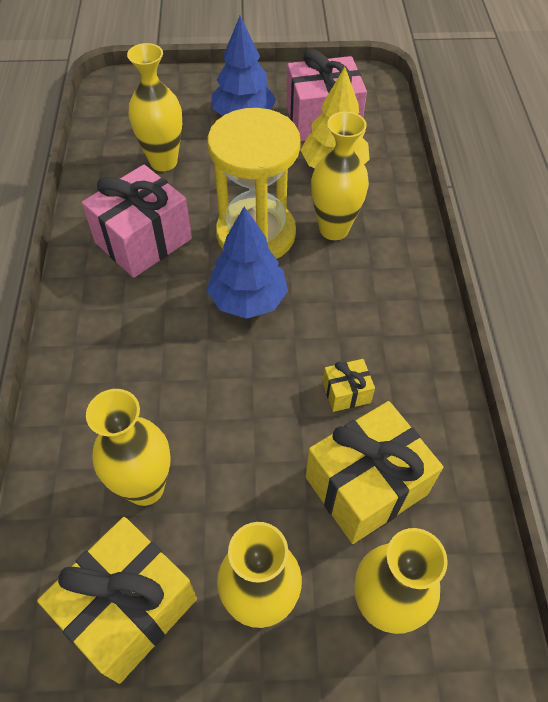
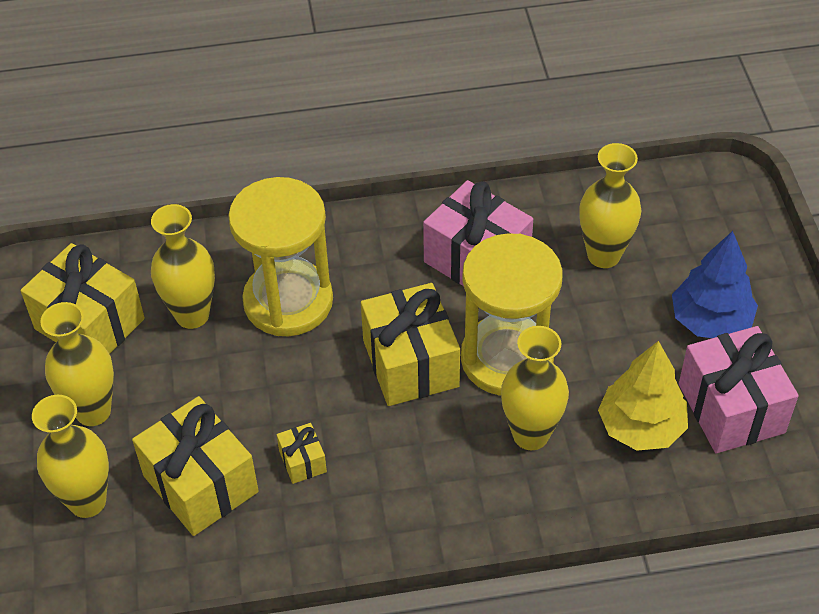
camera: 85 degrees right, 5 degrees down
blue tree [207,206,288,319] -> yellow gift [361,283,460,406]
none -> yellow hourglass [228,177,333,336]

